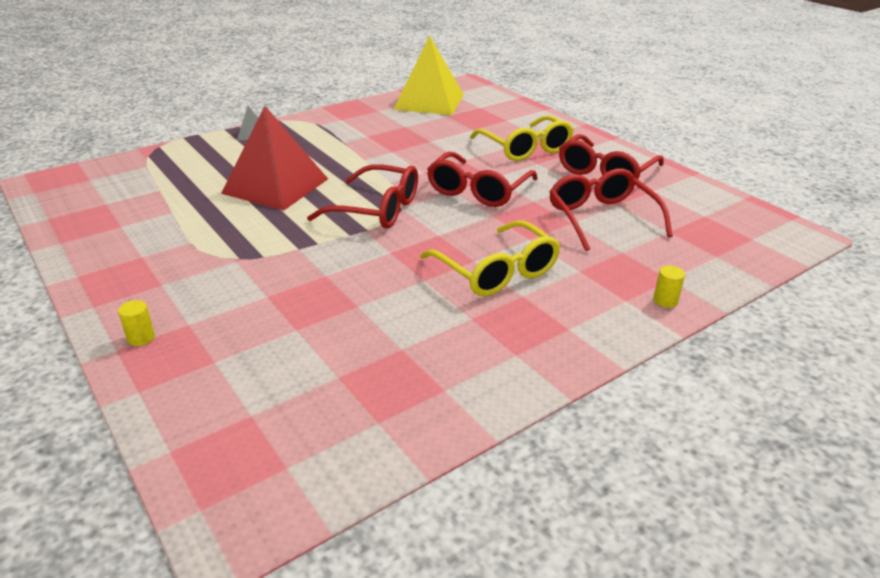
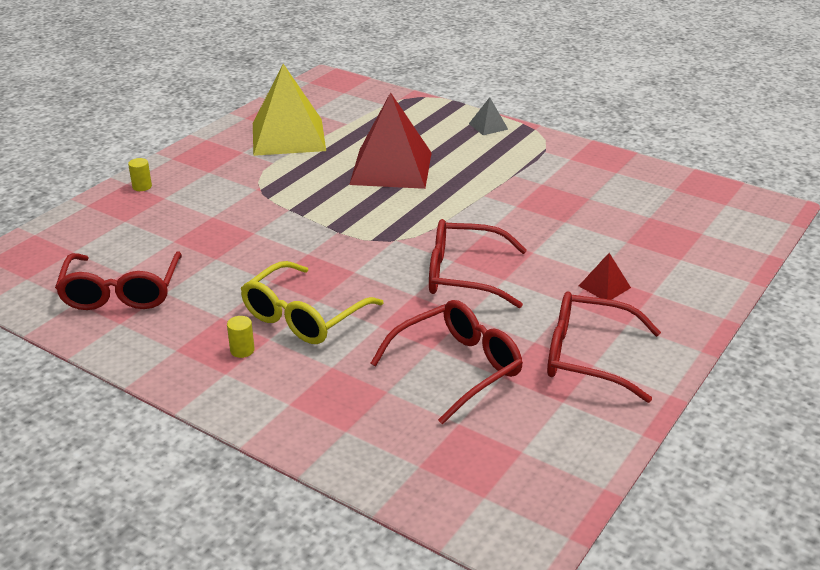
camera: 70 degrees right, 0 degrees up
red glasses [307,164,418,229] -> red glasses moved to [55,252,182,310]
yellow pyramid [393,36,464,115] -> yellow pyramid moved to [253,64,326,156]
yellow glasses [470,115,574,161] -> red pyramid [579,253,631,300]
yellow cylinder [653,266,685,308] -> yellow cylinder moved to [227,316,255,358]

